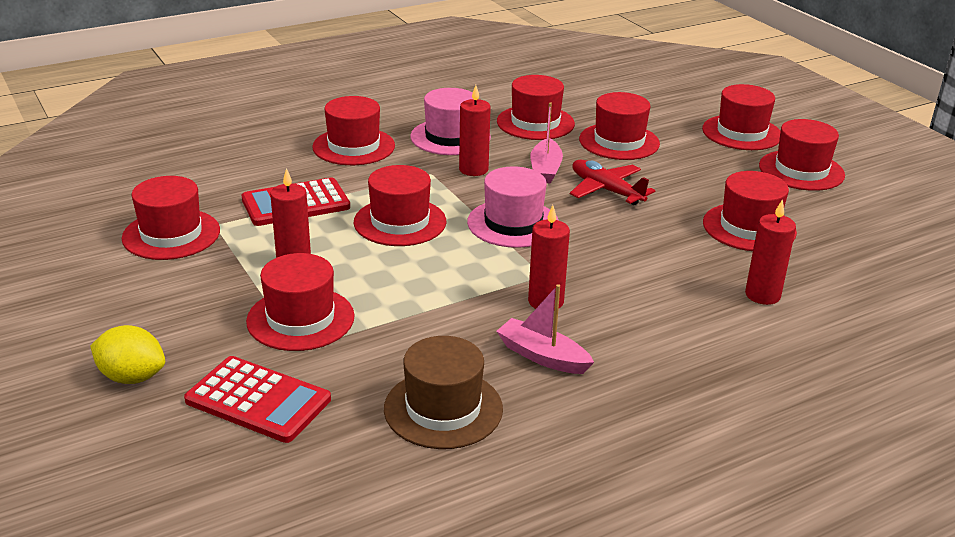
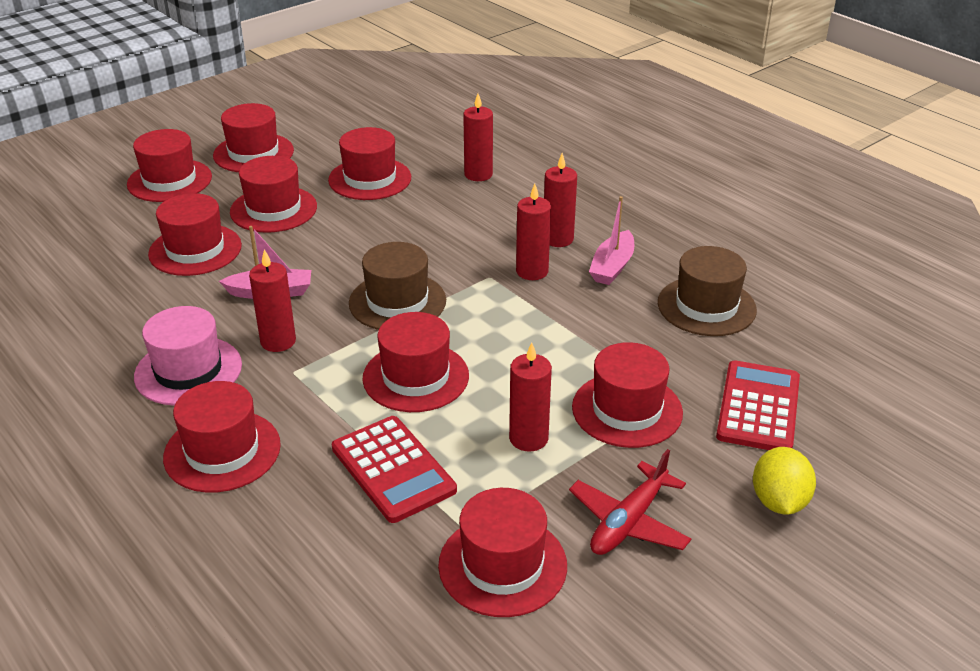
camera: 100 degrees left, 5 degrees up
pink hat [467,166,559,248] -> brown hat [349,242,446,330]
red hat [497,75,575,140] -> red hat moved to [230,156,317,233]
red plane [570,159,655,205] -> red plane moved to [569,449,691,555]
none -> red candle [544,153,577,247]

